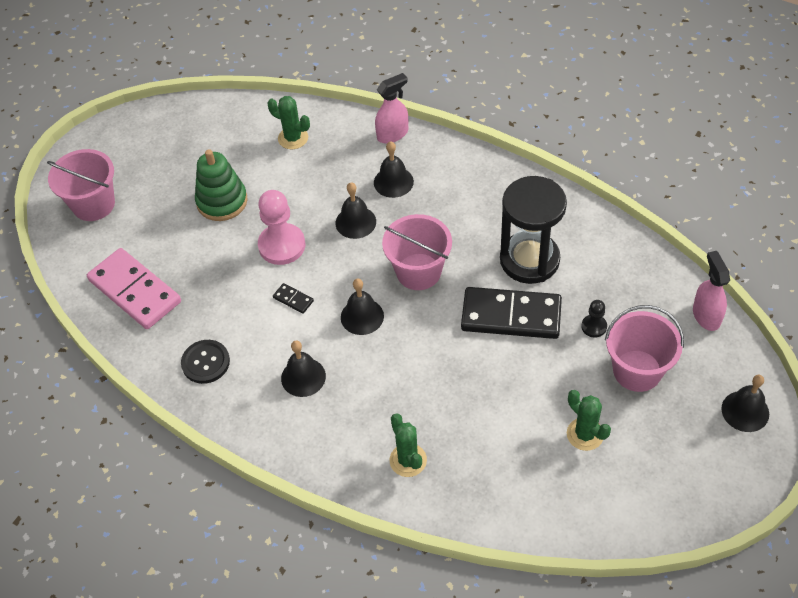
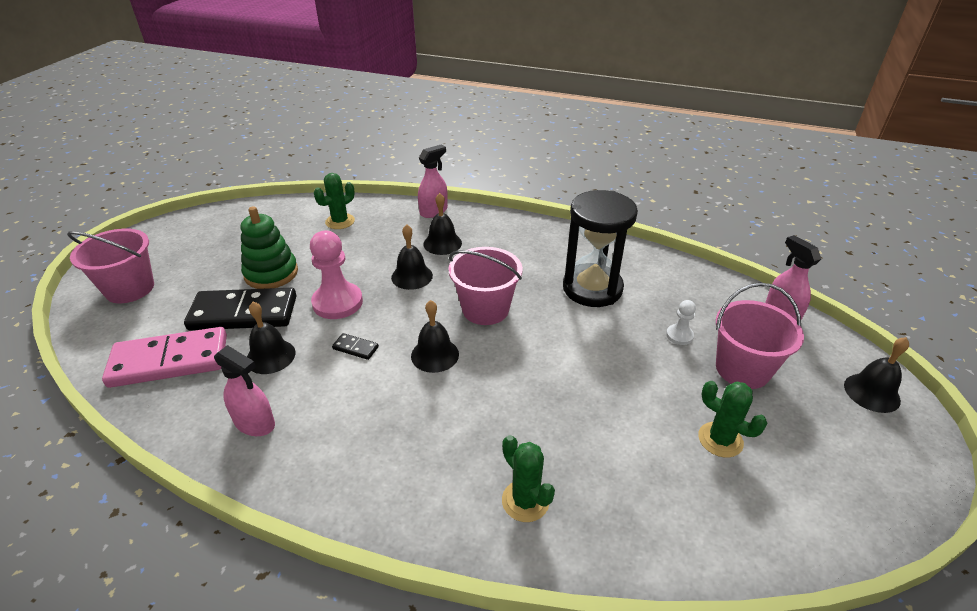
camera: 15 degrees left, 15 degrees down
pink domino [87,248,181,329] -> pink domino turned 45 degrees counterclockwise [102,327,227,388]
black button [181,340,230,384] -> pink spray bottle [214,345,275,436]
green cactus [267,96,310,149] -> green cactus turned 60 degrees counterclockwise [314,173,355,229]
black bell [281,340,326,397] -> black bell moved to [247,302,295,374]
black domino [461,287,562,339] -> black domino moved to [184,288,296,330]
black pawn [581,300,607,338] -> white pawn [666,300,696,345]

